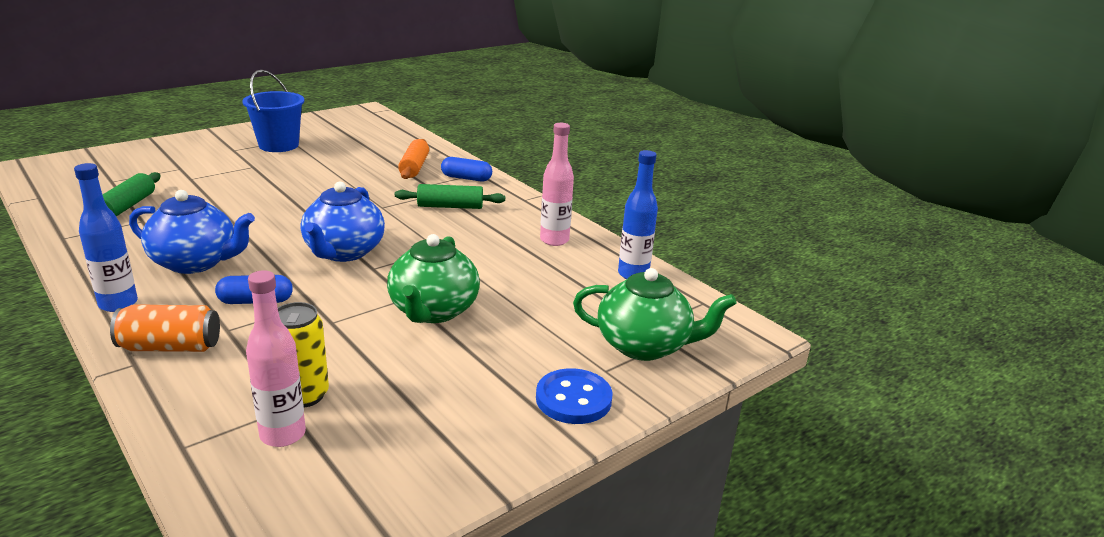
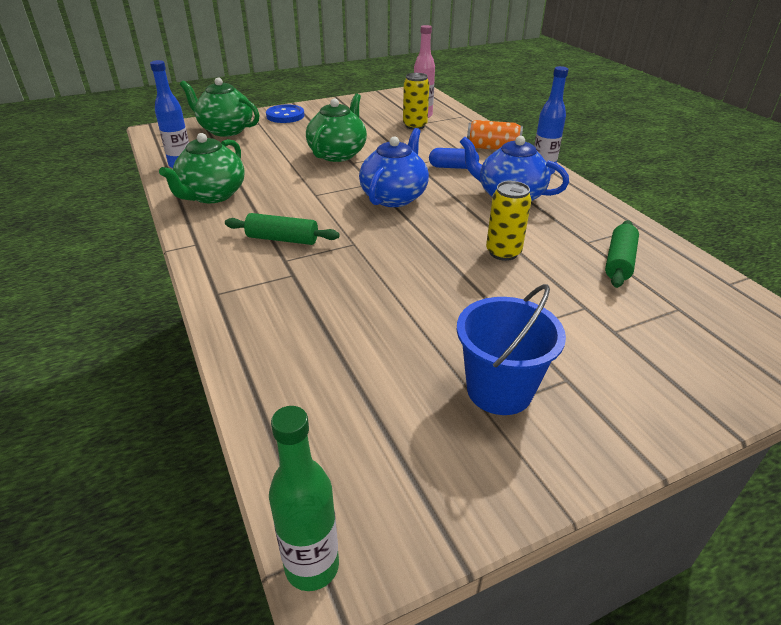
camera: 165 degrees left, 10 degrees up
orange rolling pin [398,139,429,179] -> none
blue capsule [441,157,492,182] -> none
pink bottle [540,123,574,246] -> green teapot [159,133,245,203]
none -> green bottle [269,406,339,591]
none -> yellow can [486,181,531,261]

